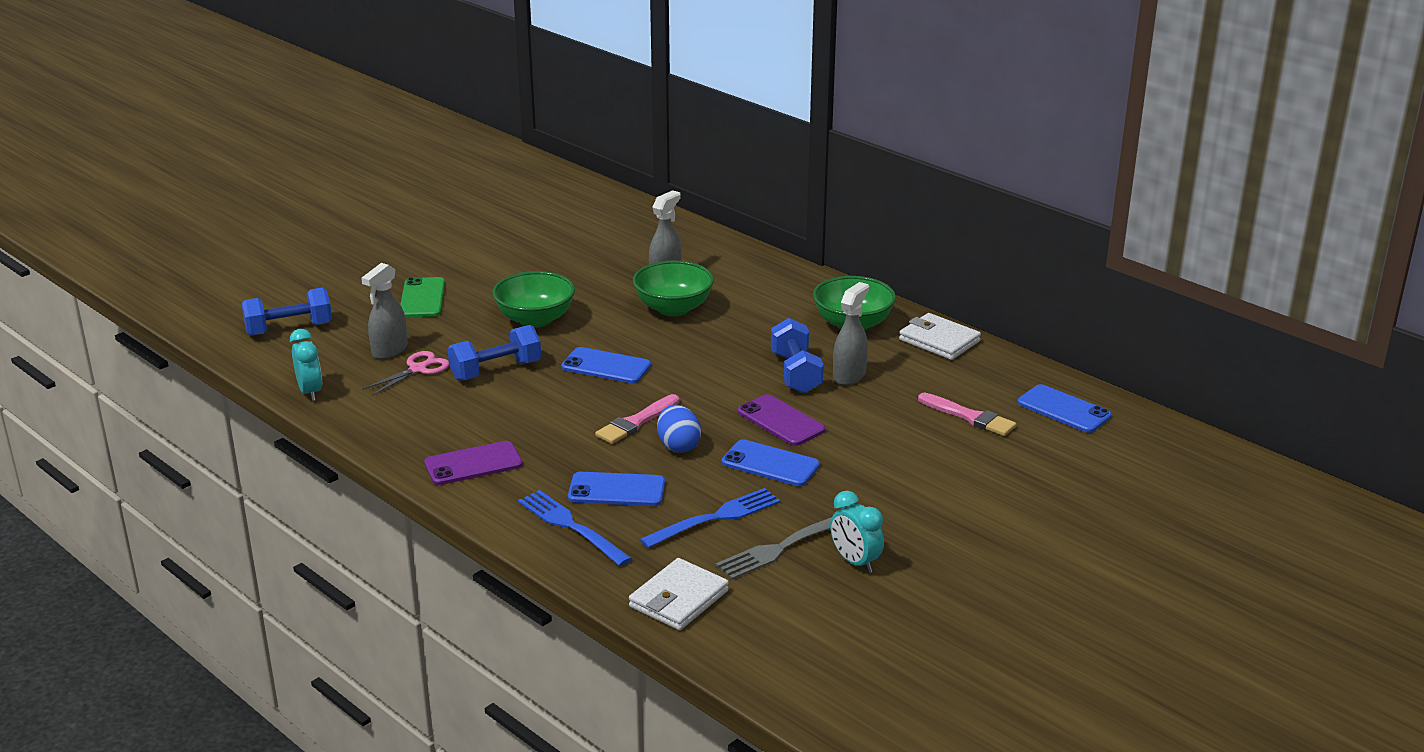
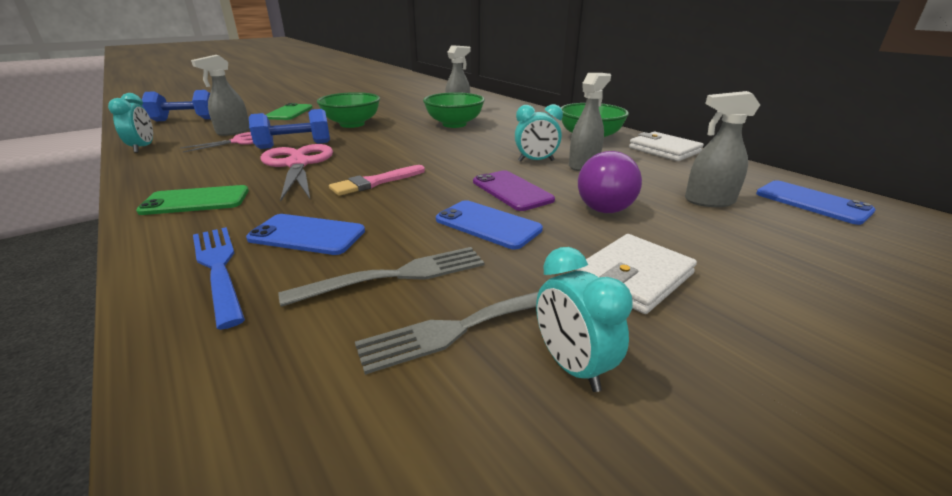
camera: 10 degrees right, 0 degrees up
purple phone [424,441,523,485] -> green phone [136,185,249,215]
blue phone [561,347,651,384] -> none
white wallet [629,558,729,630] -> white wallet moved to [575,234,697,314]
blue fork [640,488,780,548] -> grey fork [278,247,485,307]
blue egg [657,405,701,453] -> none
blue dumbbell [771,318,824,393] -> turquoise clock [515,104,563,162]
pink brush [918,393,1017,436] -> grey spray bottle [685,91,760,207]
none -> pink scissors [260,144,333,201]
none -> purple light bulb [578,151,642,213]

